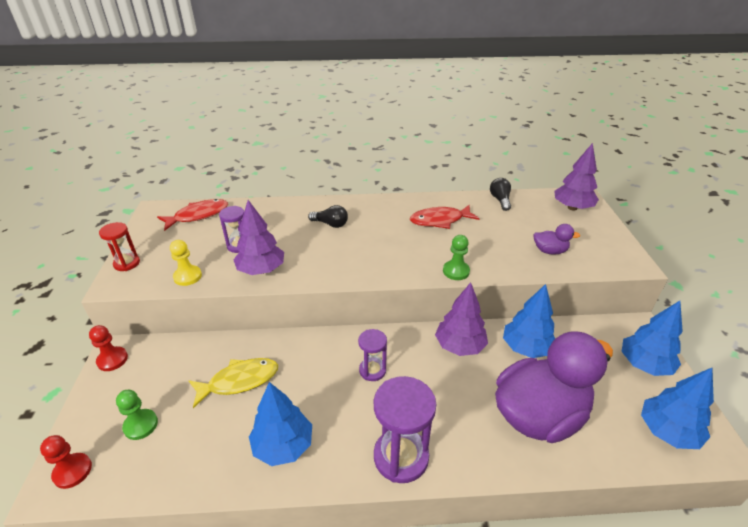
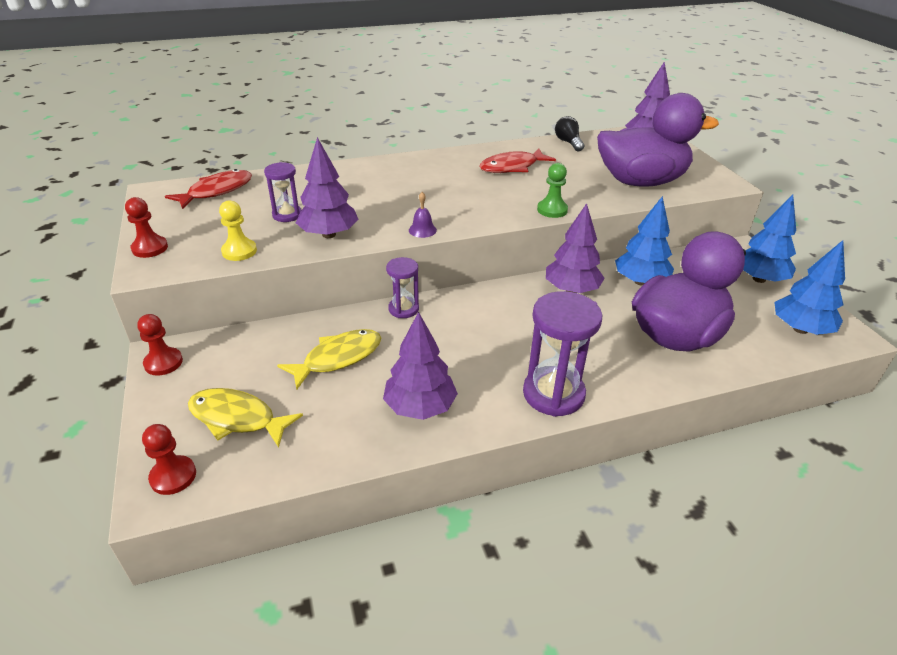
camera: 15 degrees left, 0 degrees up
red hourglass [99,222,140,271] -> red pawn [125,197,168,258]
green pawn [116,390,158,440] -> yellow fish [188,388,303,448]
blue tree [249,382,312,466] -> purple tree [383,312,458,420]
black light bulb [308,205,348,228] -> none
purple hourglass [358,329,387,381] -> purple hourglass moved to [386,257,419,318]
purple duck [534,224,580,254] -> purple duck [597,93,719,187], size x2.40
none -> purple bell [409,192,437,238]

